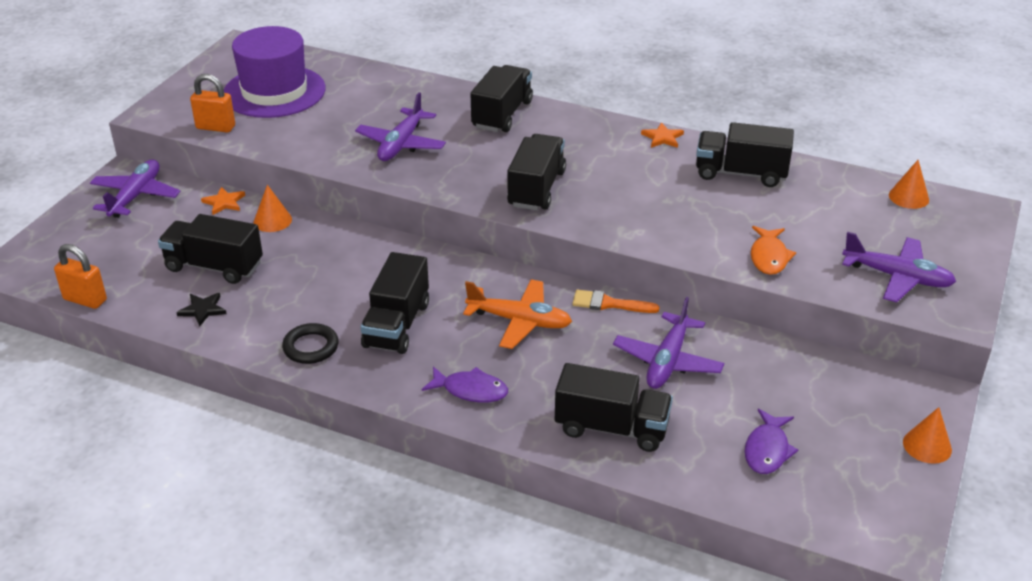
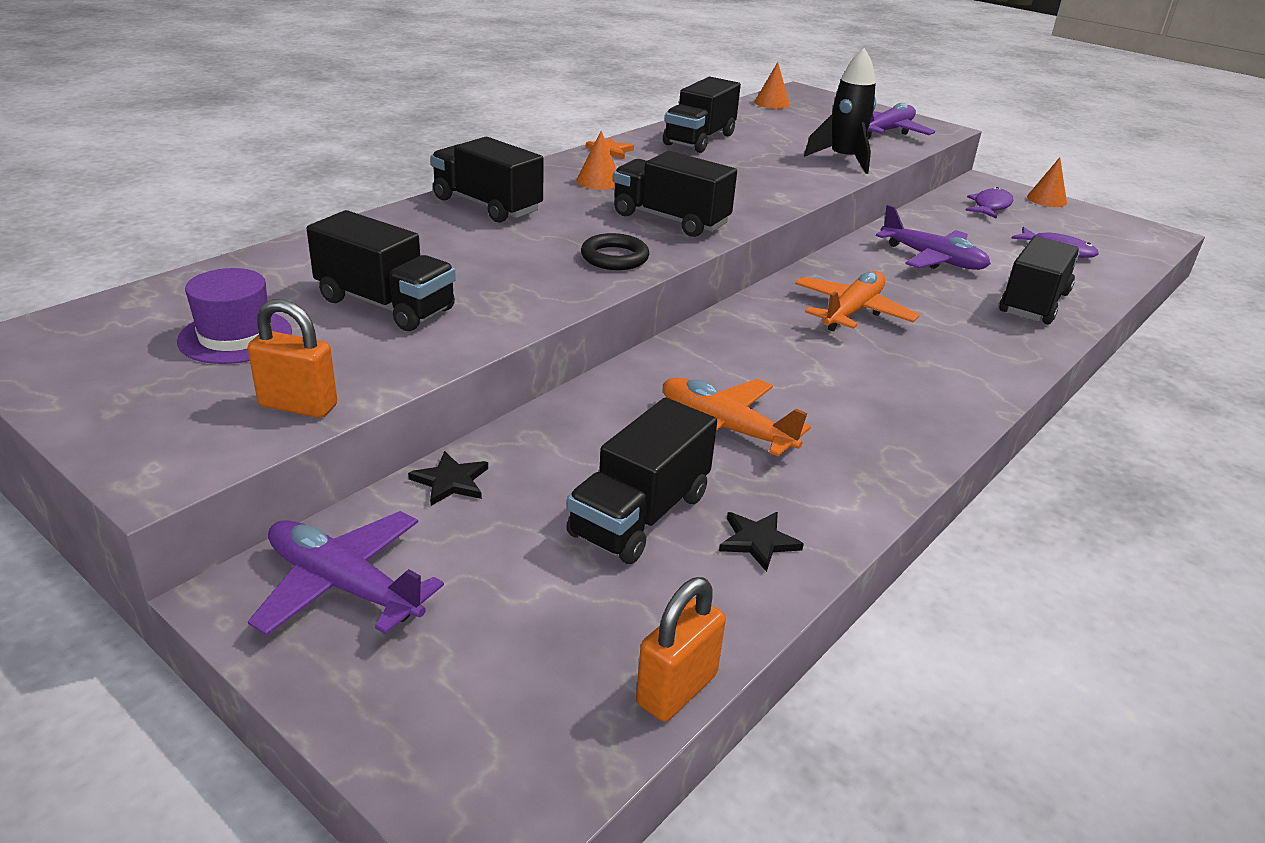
camera: 75 degrees left, 5 degrees down
orange padlock [190,74,235,133] -> orange padlock turned 75 degrees clockwise [248,299,337,418]
orange star [201,187,245,215] -> black star [408,451,488,506]
purple hat [224,26,326,118] -> purple hat [177,268,292,364], size x0.57
orange cone [254,185,292,232] -> orange cone moved to [577,131,616,190]
black ring [282,323,339,364] -> black ring moved to [581,233,649,270]
purple plane [355,92,446,161] -> none
black truck [360,252,429,354] -> black truck moved to [307,210,456,331]
purple fish [422,366,508,403] -> purple fish moved to [965,187,1013,219]
orange brush [573,289,660,313] -> none
orange fish [751,226,796,275] -> black rocket [804,48,876,174]
none -> orange plane [663,378,811,457]

